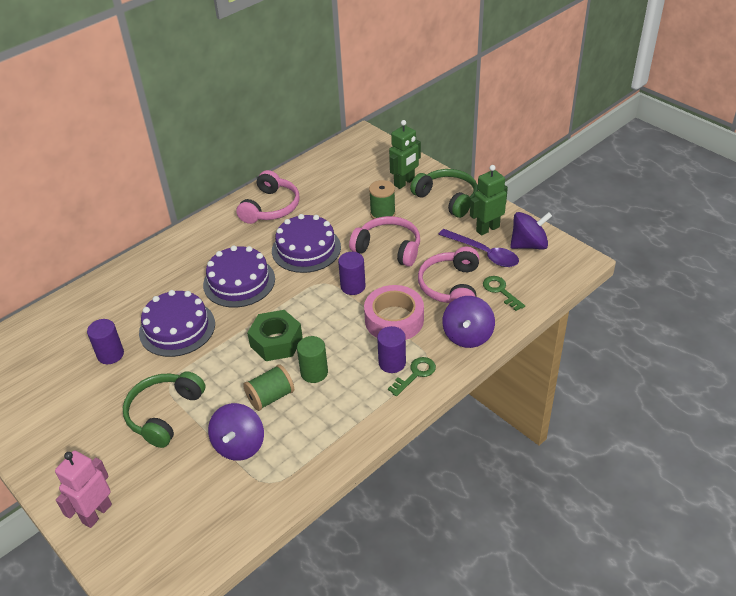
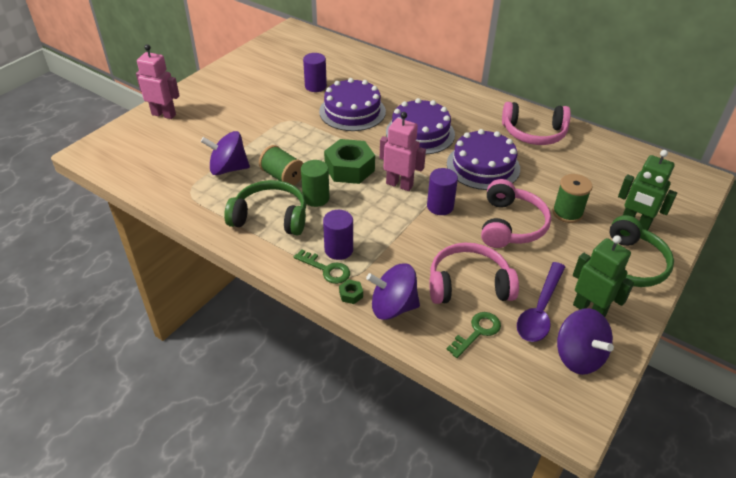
camera: 75 degrees right, 0 degrees up
green headphones [123,372,206,448] -> green headphones moved to [224,180,306,236]
pink tape [364,285,424,340] -> none
none -> green nut [339,279,363,304]
none -> pink robot [380,112,426,191]

